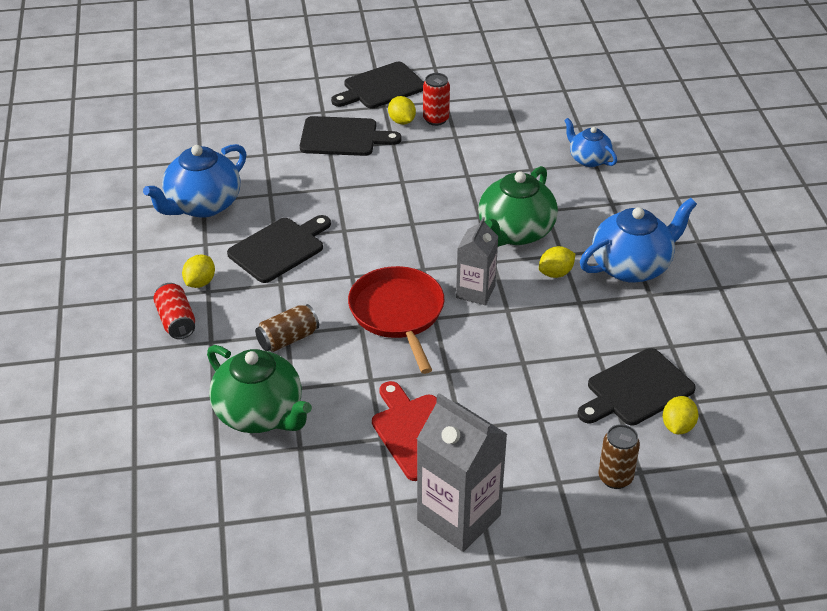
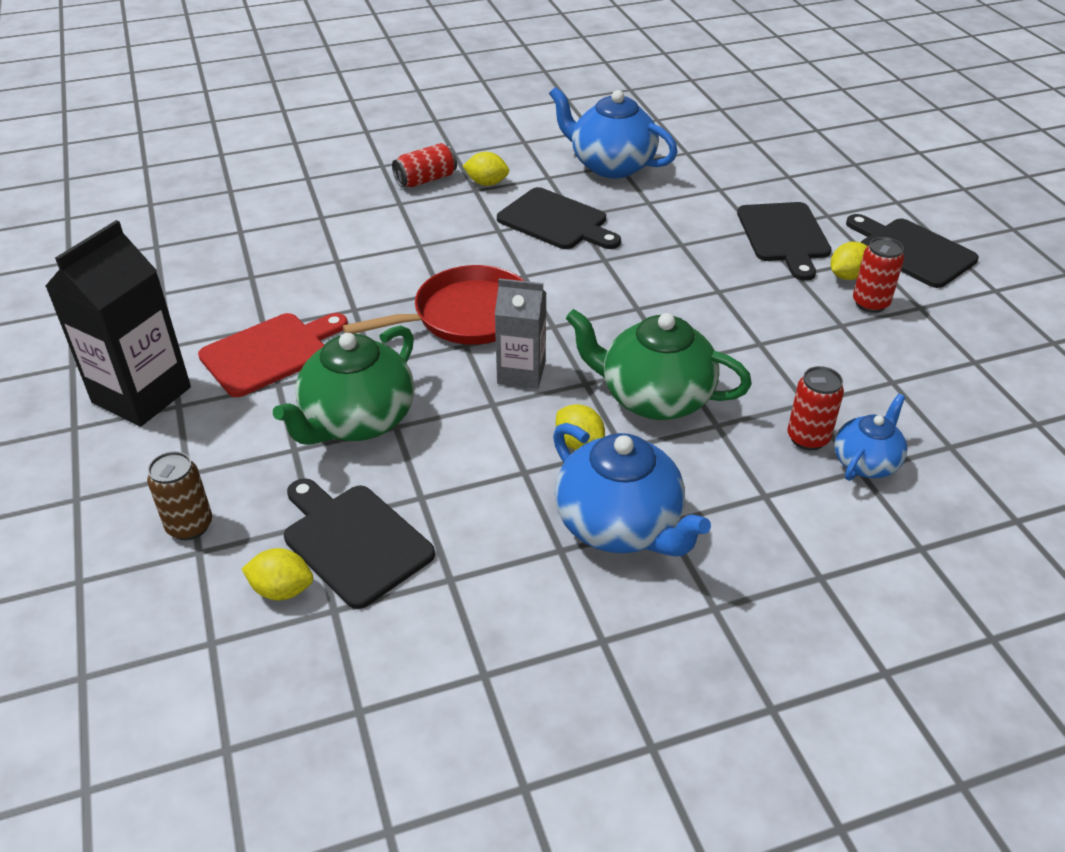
camera: 80 degrees right, 0 degrees up
green teapot [207,345,312,433] -> green teapot moved to [273,325,414,445]
brown can [255,304,319,352] -> none
grey carton [417,393,507,552] -> black carton [45,220,191,427]
none -> red can [787,366,844,451]

